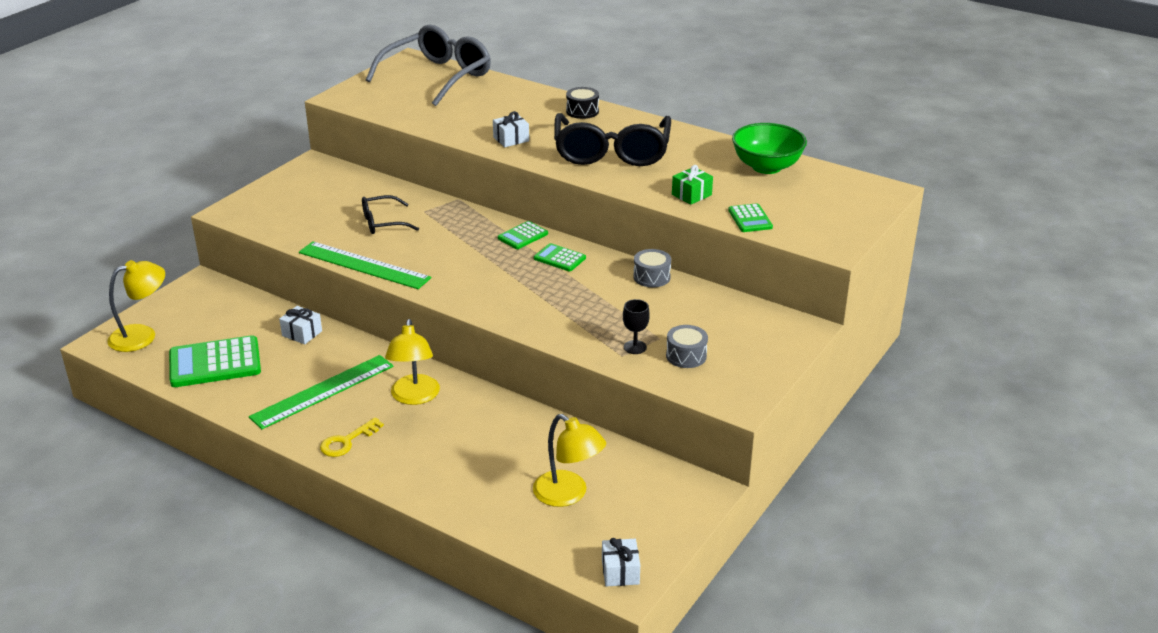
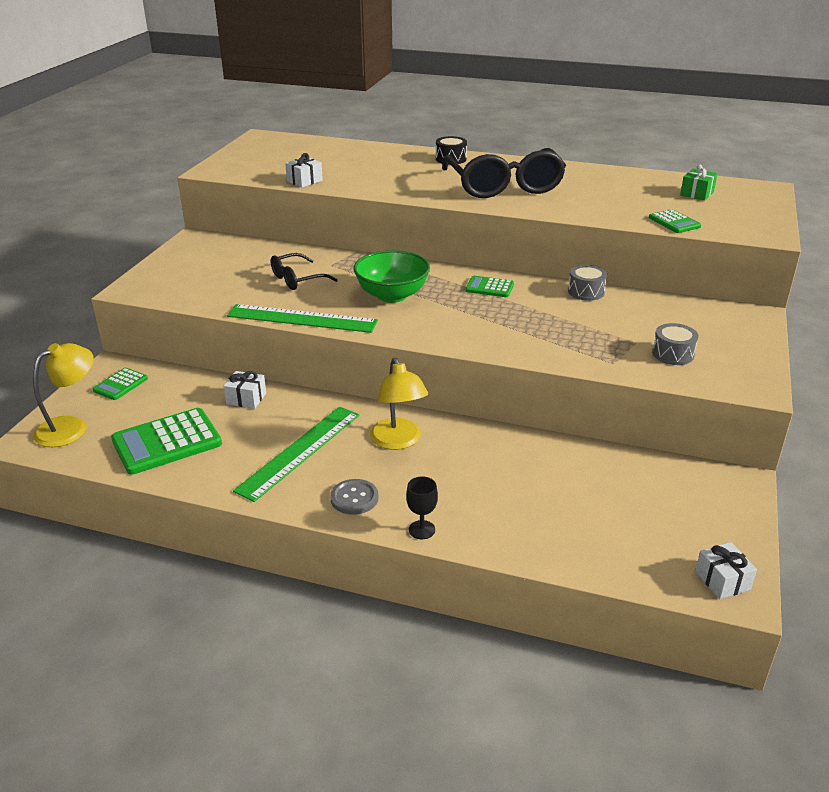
camera: 15 degrees left, 0 degrees up
yellow key [320,417,384,457] -> grey button [330,479,379,515]
grey glasses [366,25,491,106] -> none
white gift [493,111,529,147] -> white gift moved to [285,153,323,188]
green calculator [498,221,548,249] -> green calculator moved to [93,368,148,400]
yellow lamp [533,414,606,507] -> none
black goblet [623,299,650,354] -> black goblet moved to [406,477,438,539]
green gift [672,165,713,205] -> green gift moved to [680,165,718,201]
green bowl [732,123,807,174] -> green bowl moved to [354,250,430,303]

